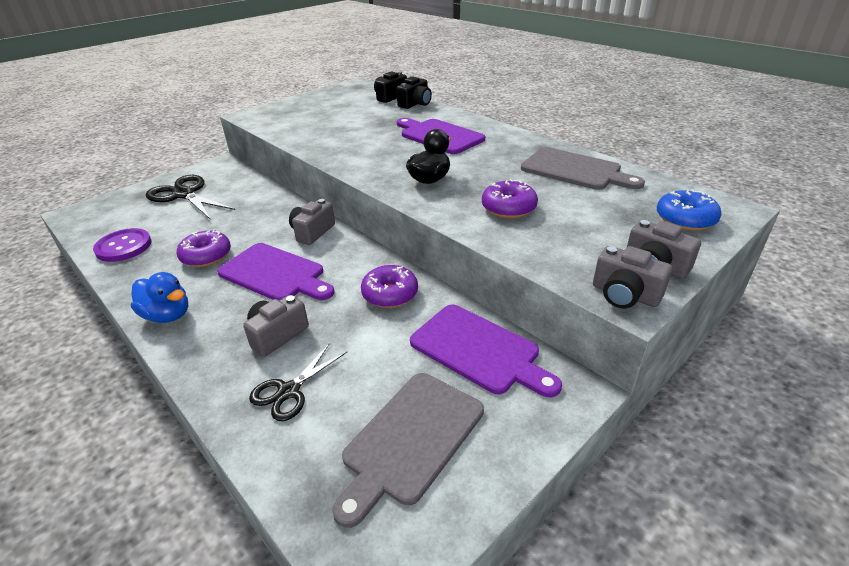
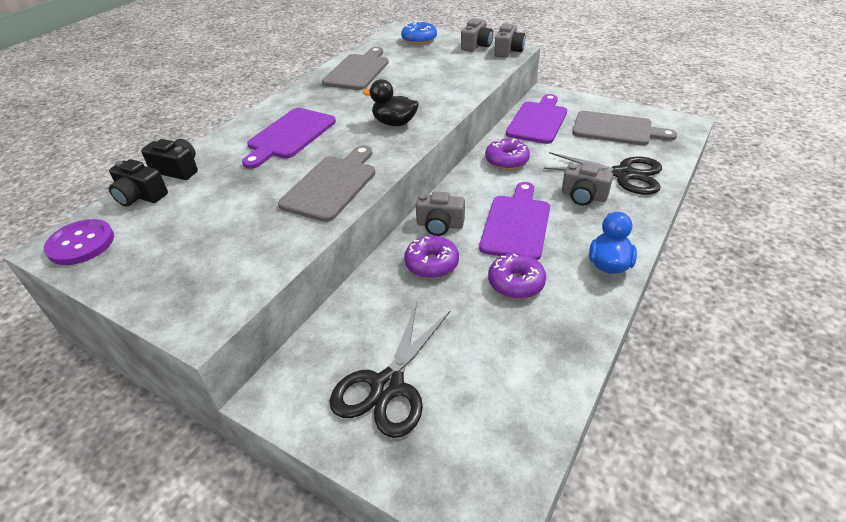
camera: 105 degrees left, 5 degrees up
purple button [93,228,151,262] -> purple button moved to [44,219,114,265]
black scissors [249,343,347,421] -> black scissors [544,152,662,195], size x1.63
purple donut [482,179,538,218] -> purple donut moved to [404,236,459,278]
none -> grey cutting board [278,145,375,222]

